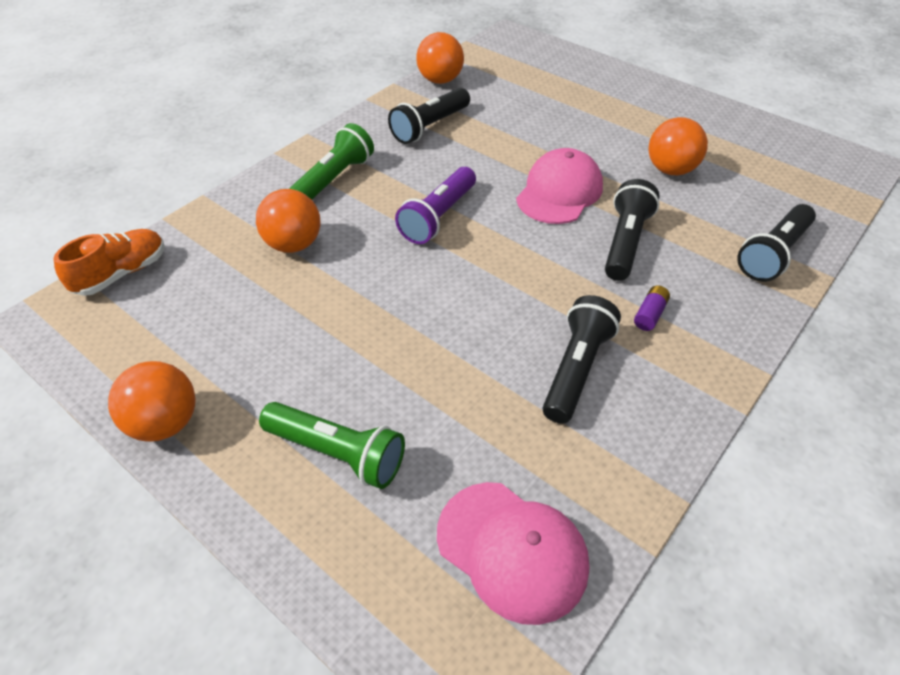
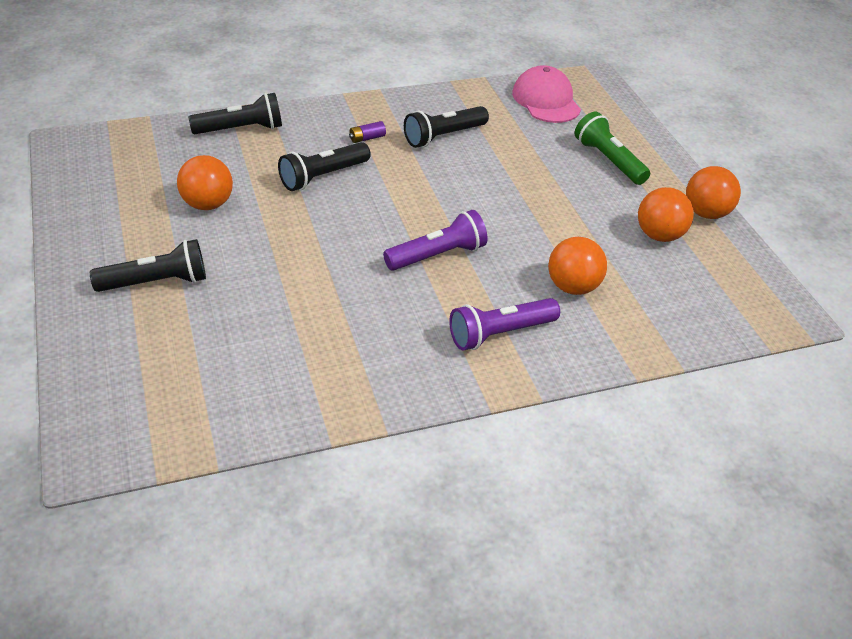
camera: 150 degrees left, 5 degrees down
orange shoe [54,229,165,296] -> none
green flashlight [289,123,374,200] -> purple flashlight [449,298,560,350]
black flashlight [388,88,470,144] -> black flashlight moved to [90,239,206,292]
orange ball [416,32,464,84] -> orange ball moved to [638,187,694,242]
pink cap [516,148,603,224] -> none

